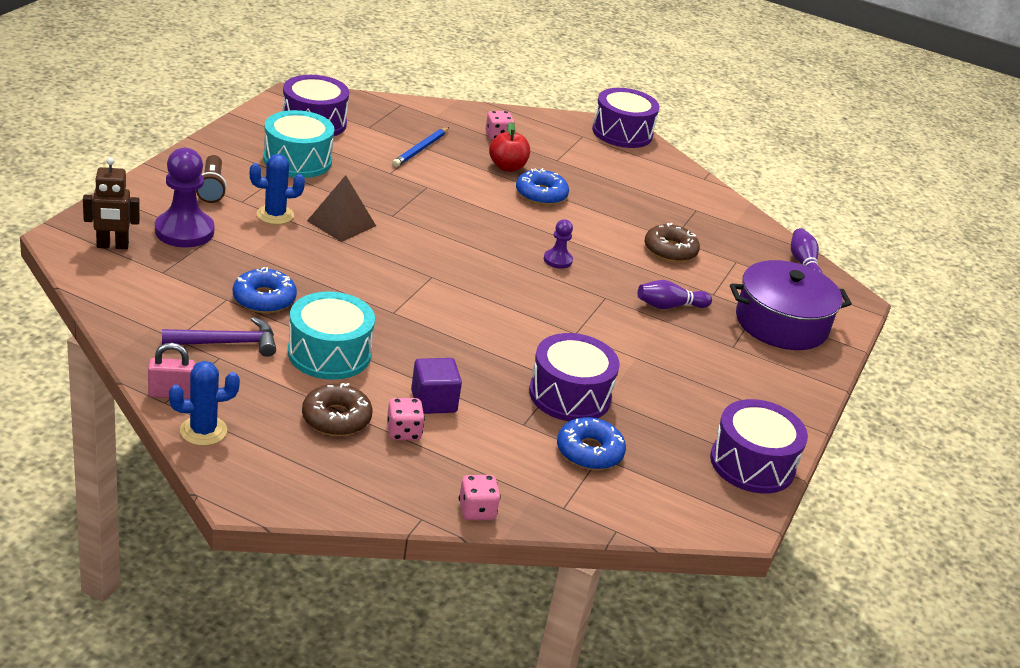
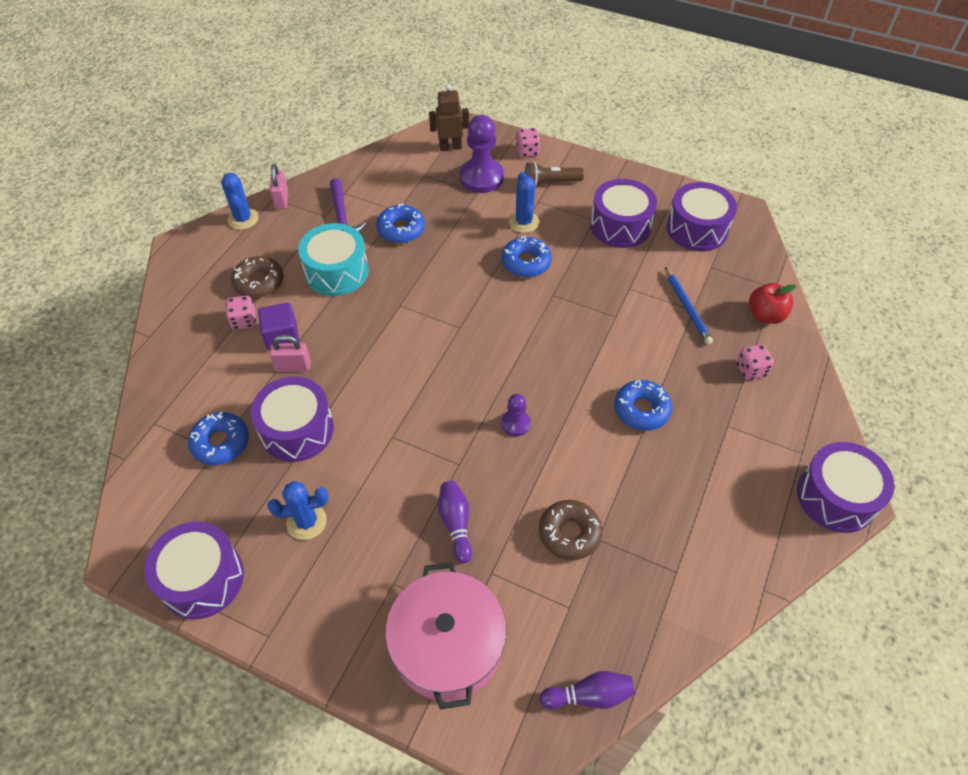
camera: 95 degrees right, 20 degrees up
brown robot [83,157,140,249] -> brown robot turned 90 degrees clockwise [429,84,469,151]
turquoise drum [263,110,334,178] -> purple drum [590,179,657,248]
brown pyramid [307,175,376,242] -> blue donut [502,236,552,277]
blue pencil [392,127,449,167] -> blue pencil turned 135 degrees counterclockwise [665,267,713,345]
pink dice [459,475,501,520] -> pink dice moved to [516,128,541,157]
red apple [489,122,530,172] -> red apple moved to [749,283,796,324]
purple pot [730,260,852,350] -> pink pot [385,562,507,709]
none -> blue cactus [268,481,328,540]
none -> pink padlock [269,335,311,372]

